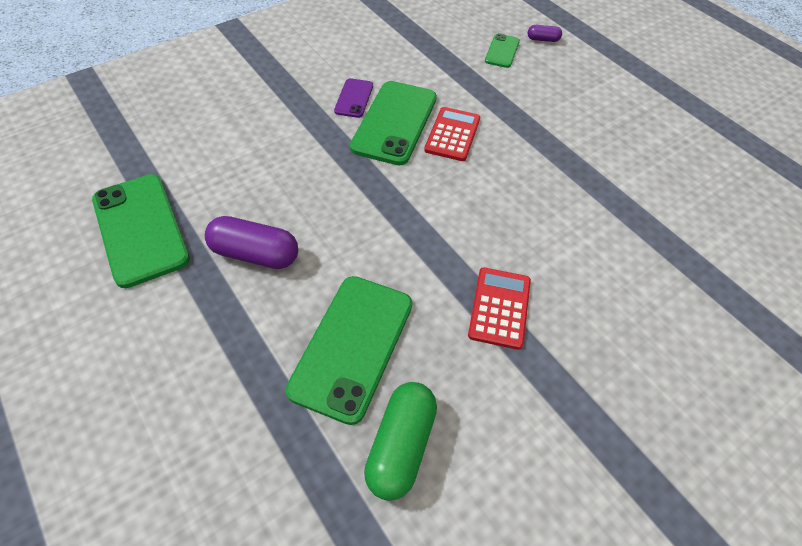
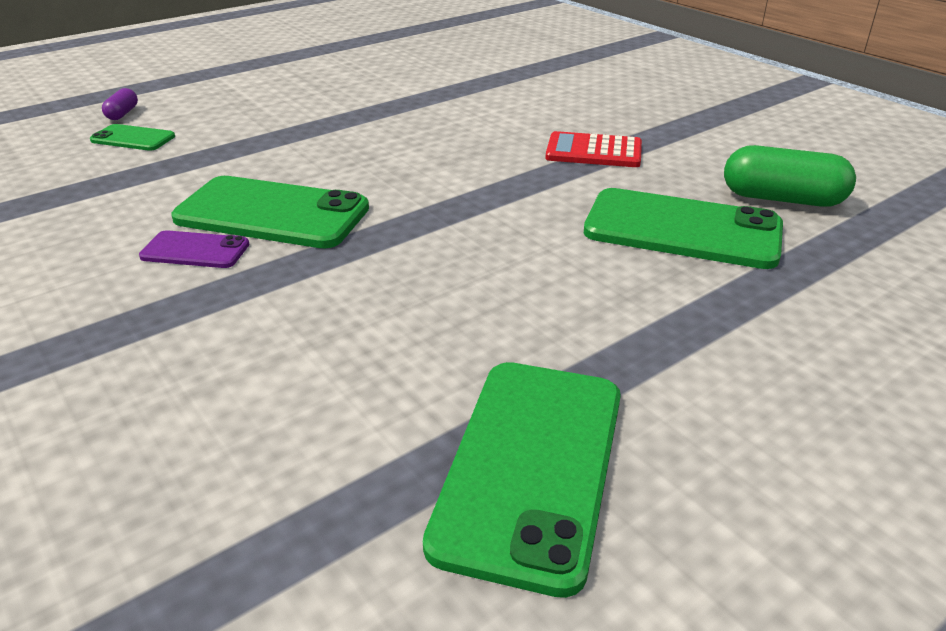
camera: 90 degrees left, 20 degrees down
green phone [92,174,190,288] -> green phone turned 45 degrees counterclockwise [423,362,621,598]
purple capsule [205,216,298,269] -> none
red calculator [424,107,480,161] -> none

